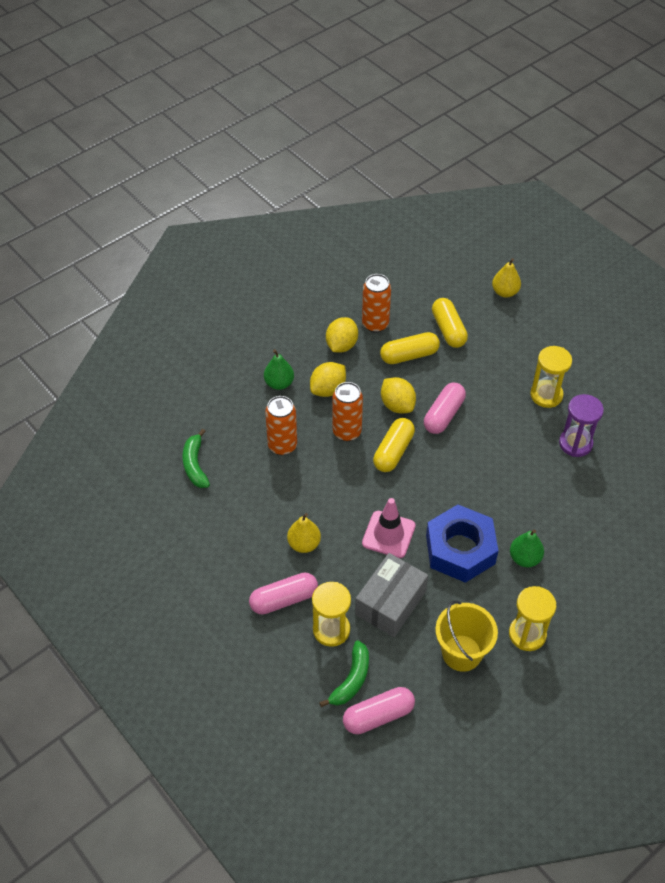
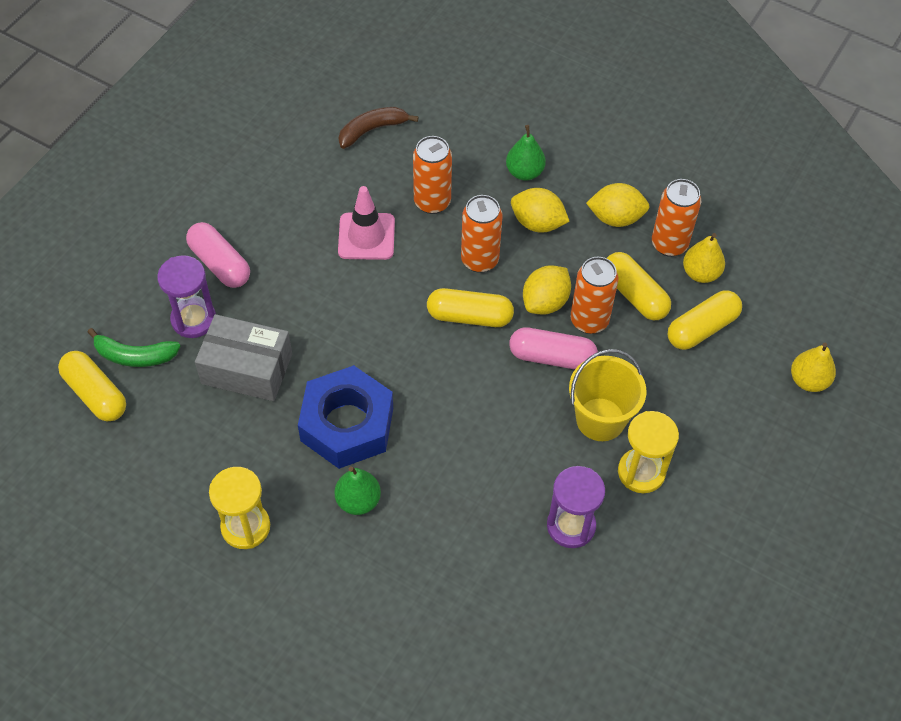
camera: 70 degrees right, 5 degrees up
green banana [182,429,210,488] -> brown banana [339,107,419,149]
yellow pear [287,513,321,553] -> yellow pear moved to [683,233,725,283]
yellow hourglass [312,582,351,647] -> purple hourglass [157,255,216,338]
pink capsule [343,687,415,734] -> yellow capsule [58,351,126,421]
pink traffic cone [362,498,416,558] -> pink traffic cone moved to [338,186,395,260]
yellow bucket [435,600,498,672] -> yellow bucket moved to [569,349,646,441]
none -> orange can [571,257,618,334]

